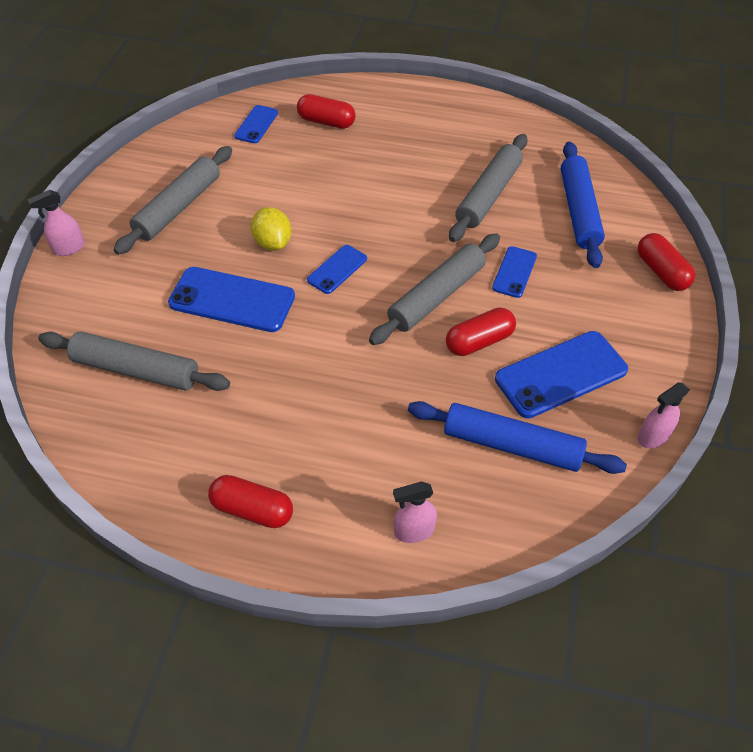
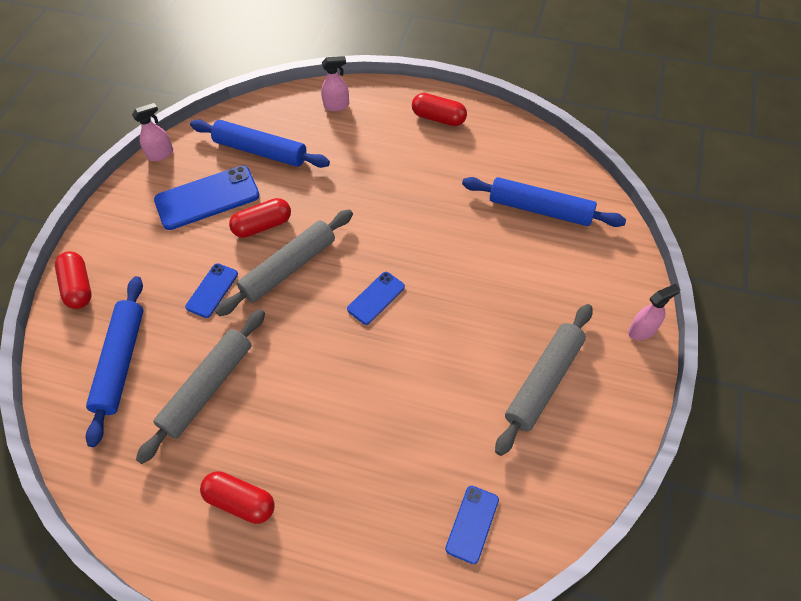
camera: 175 degrees left, 5 degrees up
grey rolling pin [38,331,230,391] -> blue rolling pin [462,177,626,227]
blue phone [168,267,295,332] -> none
yellow lemon [251,207,291,251] -> none
red capsule [297,94,356,129] -> red capsule moved to [200,471,275,524]

